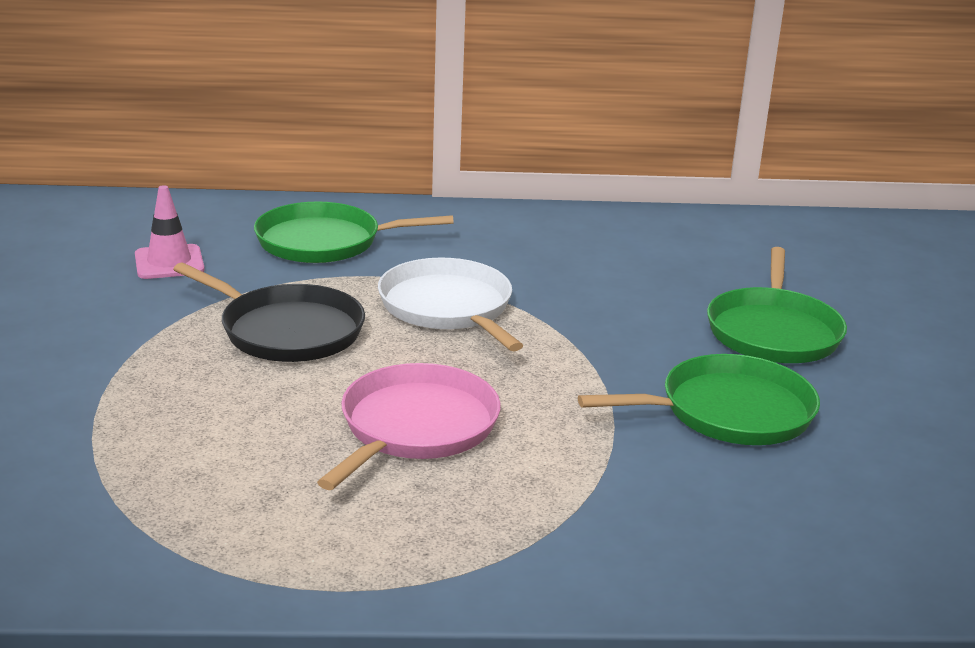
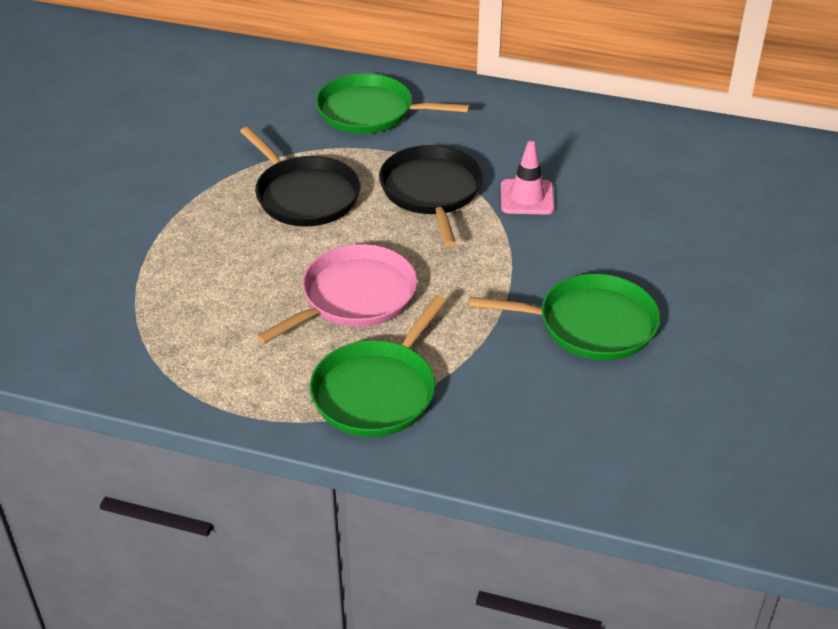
camera: 20 degrees right, 15 degrees up
pink traffic cone [135,185,205,279] -> pink traffic cone moved to [501,141,555,215]
white pan [378,258,523,351] -> black pan [379,145,483,247]
green pan [707,247,847,363] -> green pan moved to [310,295,447,437]

